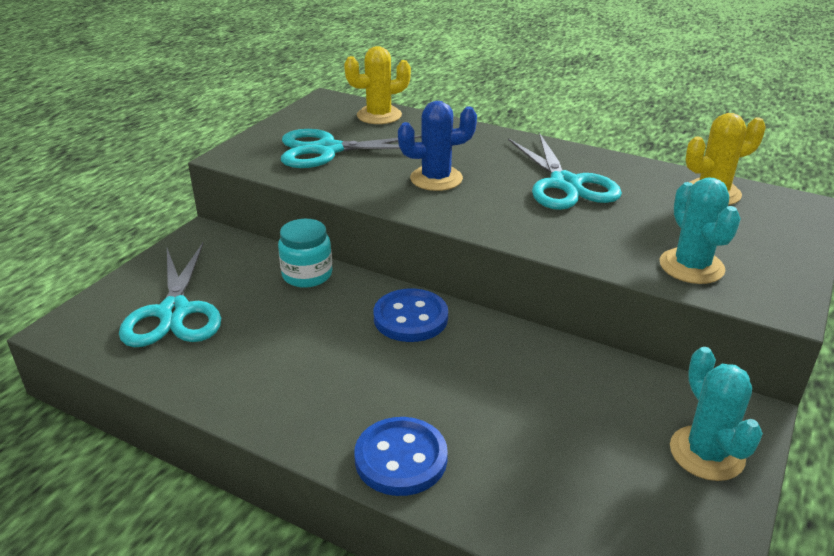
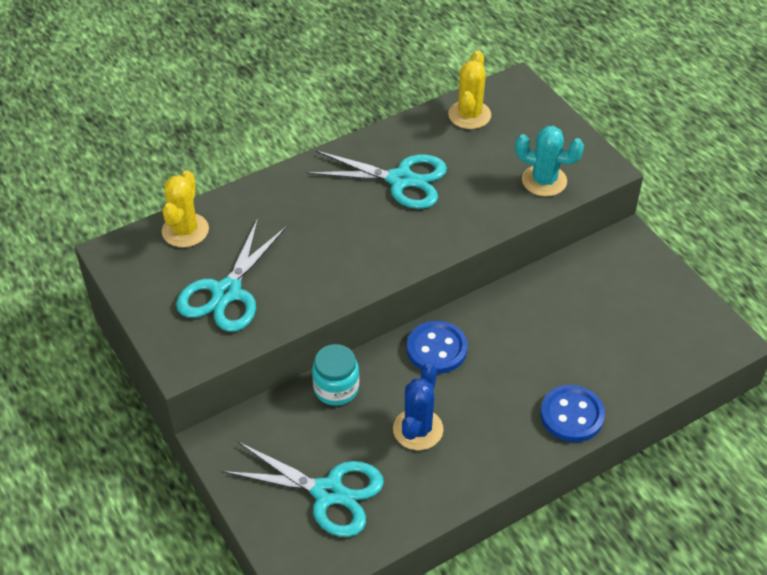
camera: 60 degrees left, 15 degrees up
blue cactus [398,101,477,191] -> blue cactus moved to [393,363,443,450]
turquoise cactus [670,347,763,481] -> none

